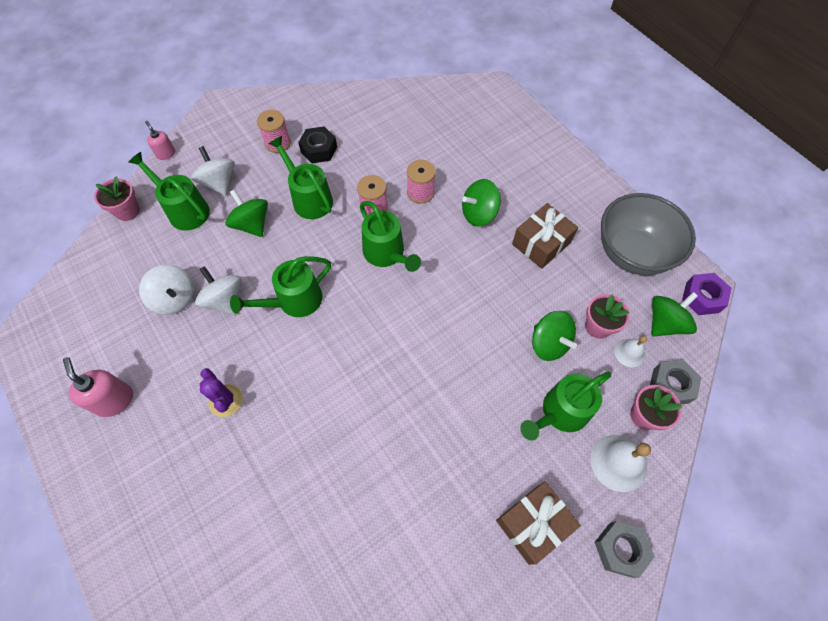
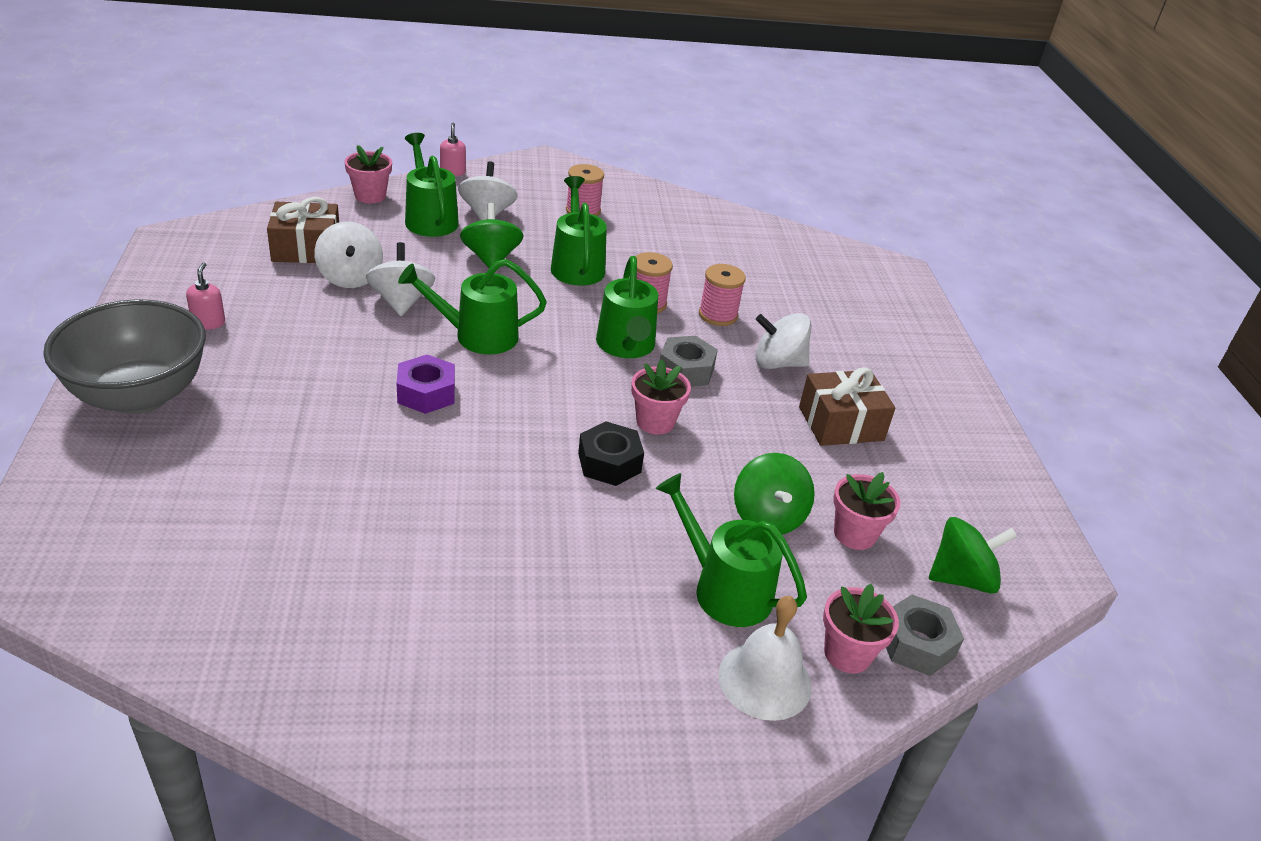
camera: 25 degrees right, 25 degrees down
pink soap dispenser [63,357,133,417] -> pink soap dispenser [186,262,225,329], size x0.61
purple cactus [200,368,243,417] -> none
black nut [298,126,337,163] -> black nut moved to [578,421,644,486]
green spinning top [462,179,501,226] -> white spinning top [755,313,811,369]
brown gift [496,481,581,565] -> brown gift moved to [267,197,339,263]
green watering can [520,372,611,440] -> green watering can turned 45 degrees clockwise [655,473,807,627]
grey nut [594,521,655,578] -> grey nut moved to [660,336,718,387]
grey bowl [601,193,696,275] -> grey bowl moved to [43,299,206,414]
white bell [614,336,647,368] -> none
purple nut [682,273,732,315] -> purple nut moved to [396,354,455,414]
none -> pink flower pot [631,359,691,435]

